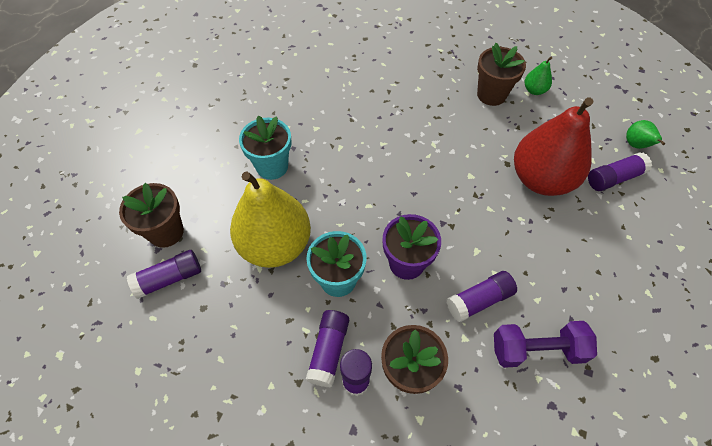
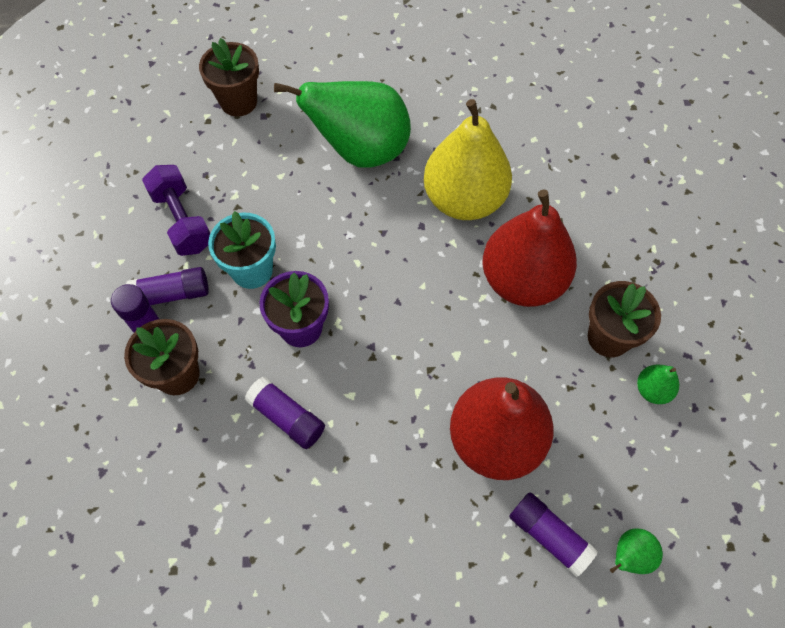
camera: 65 degrees right, 5 degrees up
purple glue stick [127,250,201,299] -> none
yellow pear [230,171,311,268] -> yellow pear moved to [424,99,512,220]
turquoise flower pot [239,115,291,180] -> green pear [274,81,411,168]
purple dumbbell [494,321,597,368] -> purple dumbbell moved to [142,165,210,256]
none -> red pear [482,189,577,307]

